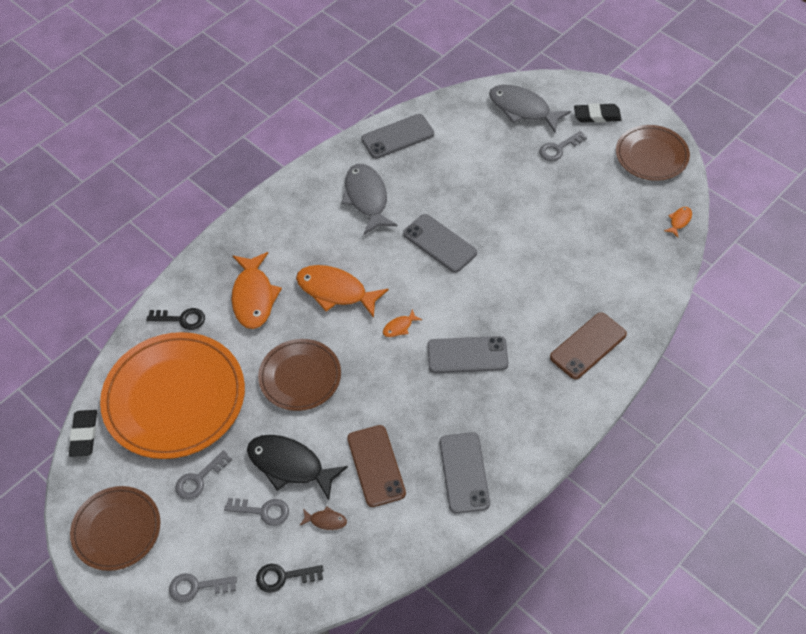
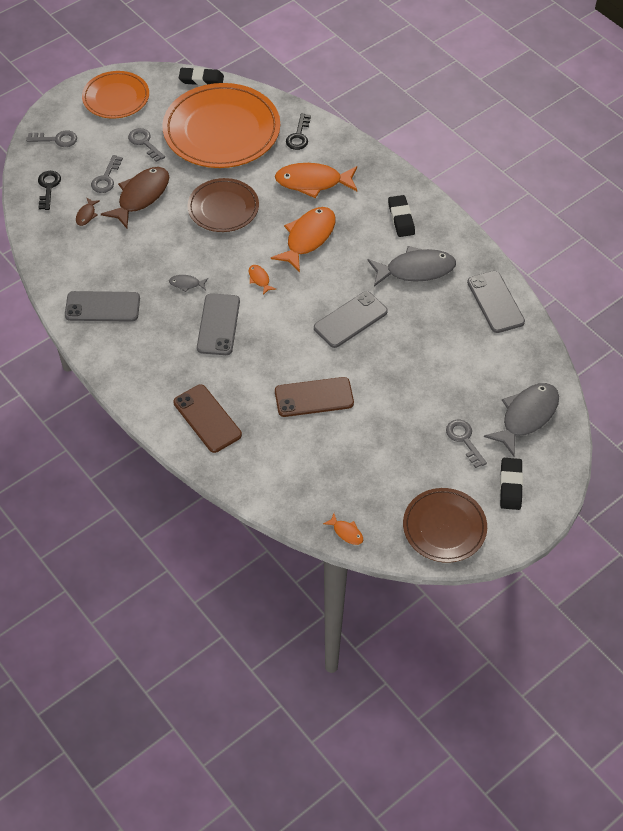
camera: 95 degrees right, 0 degrees up
brown plate [70,486,160,571] -> orange plate [82,71,149,119]
grey key [169,573,237,603] -> grey key turned 90 degrees clockwise [26,130,77,147]
black fish [247,435,348,500] -> brown fish [101,167,169,228]
brown phone [347,425,406,507] -> brown phone moved to [275,377,354,417]
none -> grey fish [169,275,208,292]
none -> black eraser [388,195,415,237]

